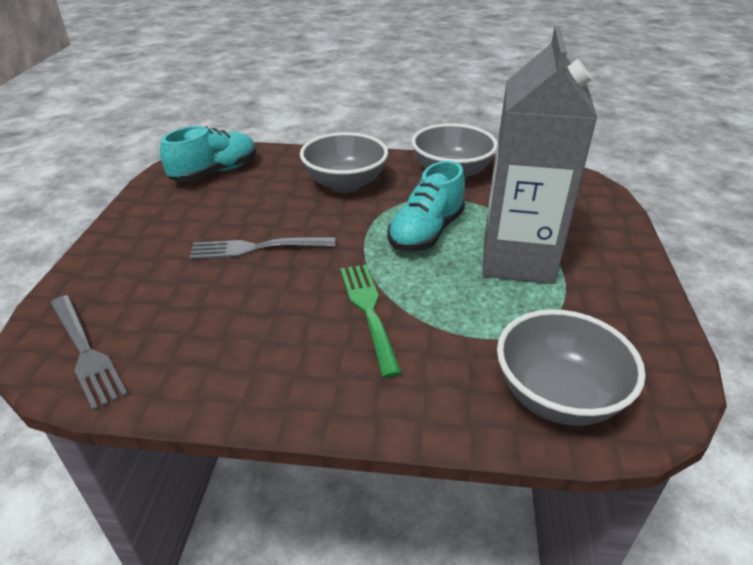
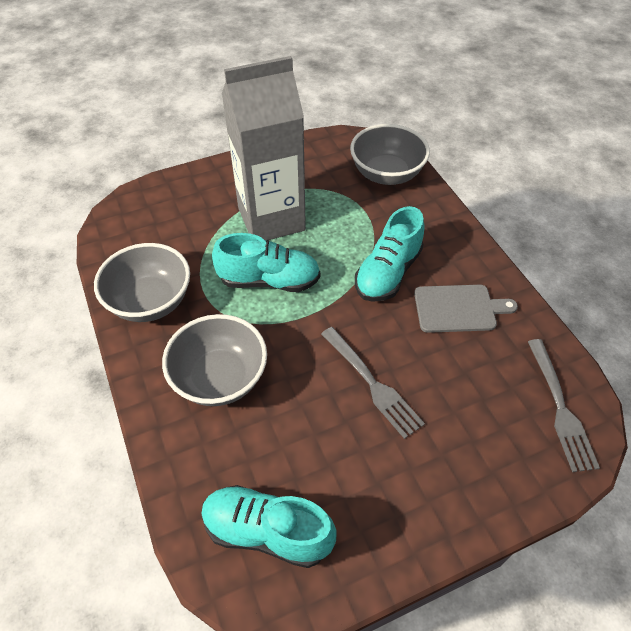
camera: 120 degrees left, 15 degrees up
grey fork [51,295,128,411] -> grey fork turned 150 degrees clockwise [528,339,600,472]
green fork [340,265,402,378] -> turquoise shoe [355,206,425,302]
none -> grey cutting board [414,285,518,333]

